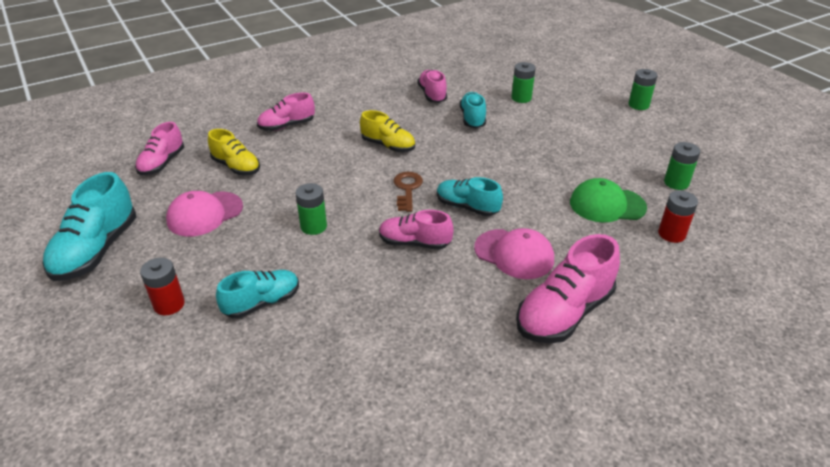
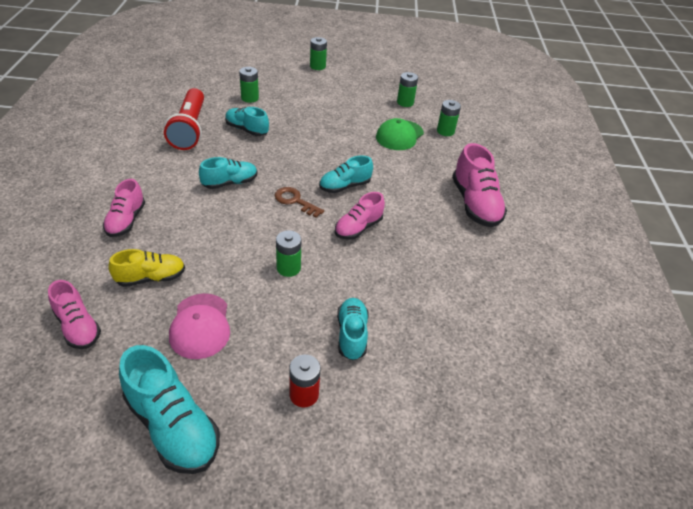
camera: 60 degrees left, 5 degrees up
yellow shoe [360,110,415,152] -> turquoise shoe [199,157,257,189]
pink shoe [418,70,447,103] -> red flashlight [164,88,204,150]
pink cap [474,228,554,279] -> none
red battery [658,190,698,243] -> green battery [437,100,461,136]

